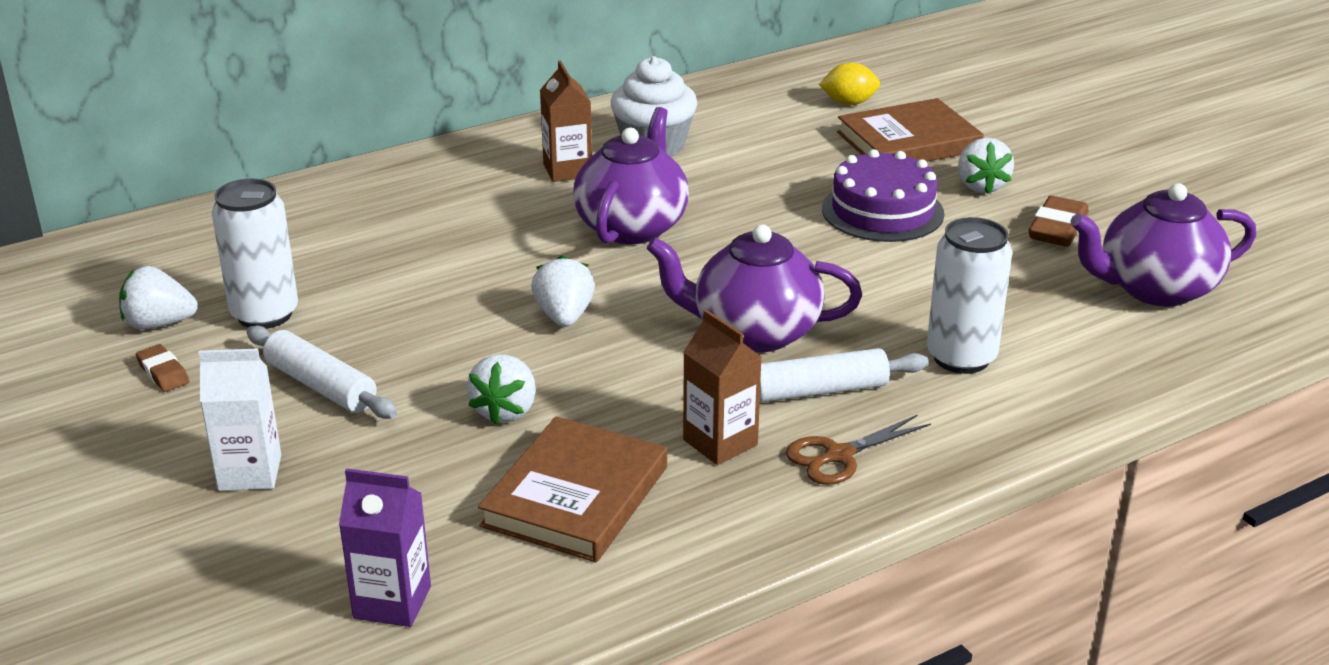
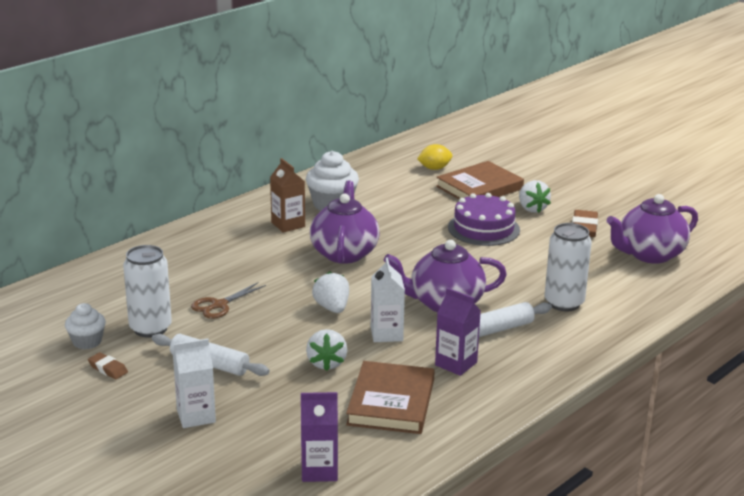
camera: 15 degrees left, 5 degrees down
white strawberry [119,266,198,330] -> white cupcake [65,303,106,349]
brown carton [683,310,762,465] -> purple carton [435,288,481,376]
brown scissors [786,414,931,485] -> brown scissors moved to [191,282,266,319]
none -> white carton [371,257,405,342]

